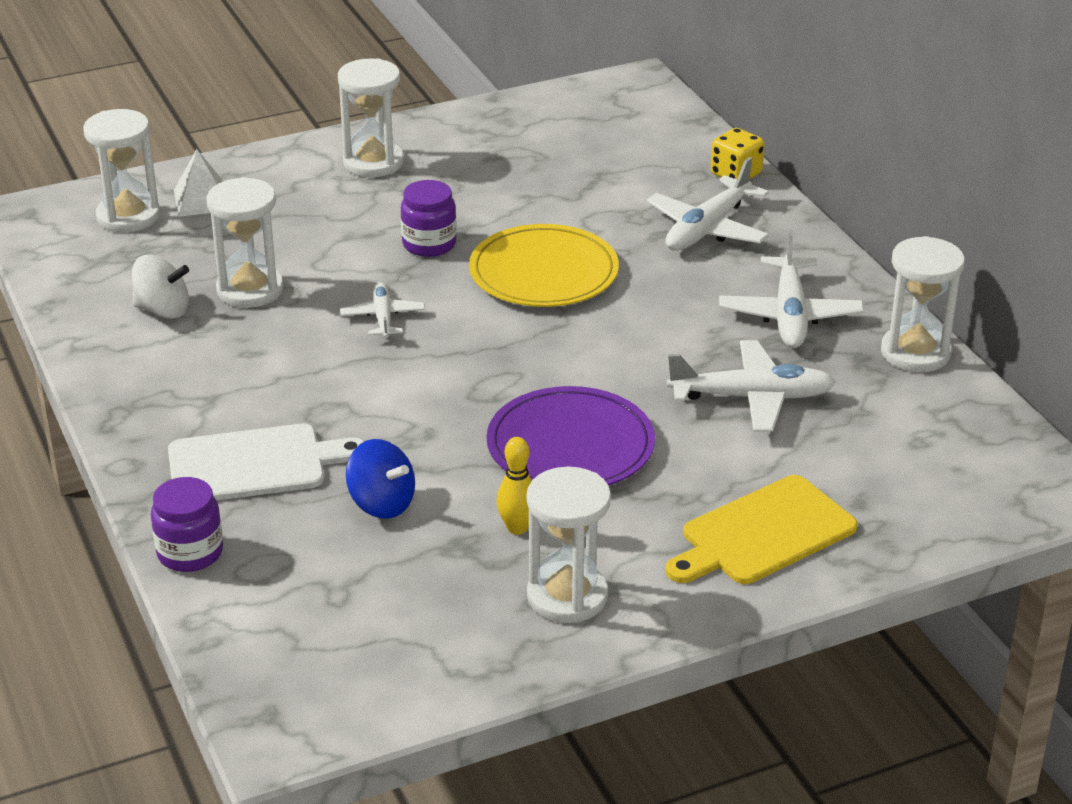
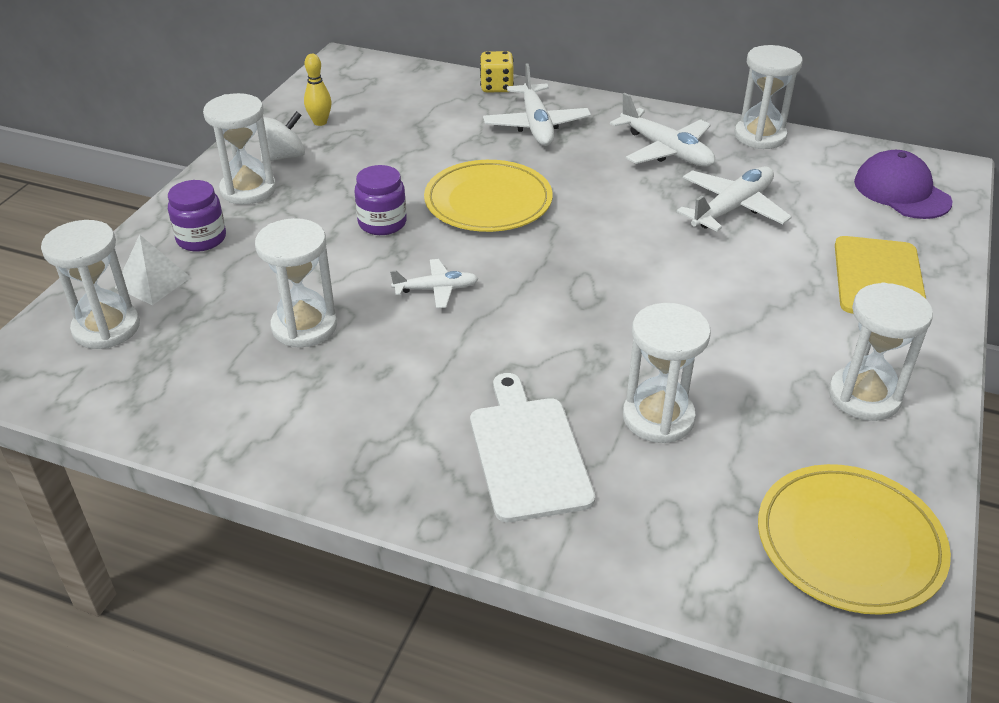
camera: 45 degrees left, 5 degrees up
white spinning top [132,255,189,319] -> white spinning top moved to [260,111,305,162]
purple jar [151,477,223,572] -> purple jar moved to [168,180,226,252]
white cutting board [168,424,364,501] -> white cutting board turned 45 degrees counterclockwise [470,373,595,522]
white plane [340,282,425,338] -> white plane turned 135 degrees clockwise [390,259,479,308]
blue spinning top [346,439,415,519] -> white hourglass [623,303,711,443]
purple plate [486,386,655,486] -> none
yellow bowling pin [496,437,532,535] -> yellow bowling pin moved to [304,54,331,126]
none -> yellow plate [758,464,951,615]
none -> purple cap [854,150,953,219]

